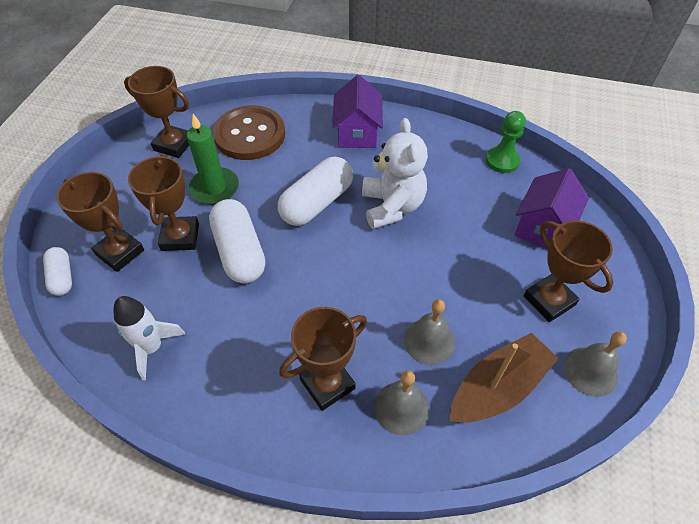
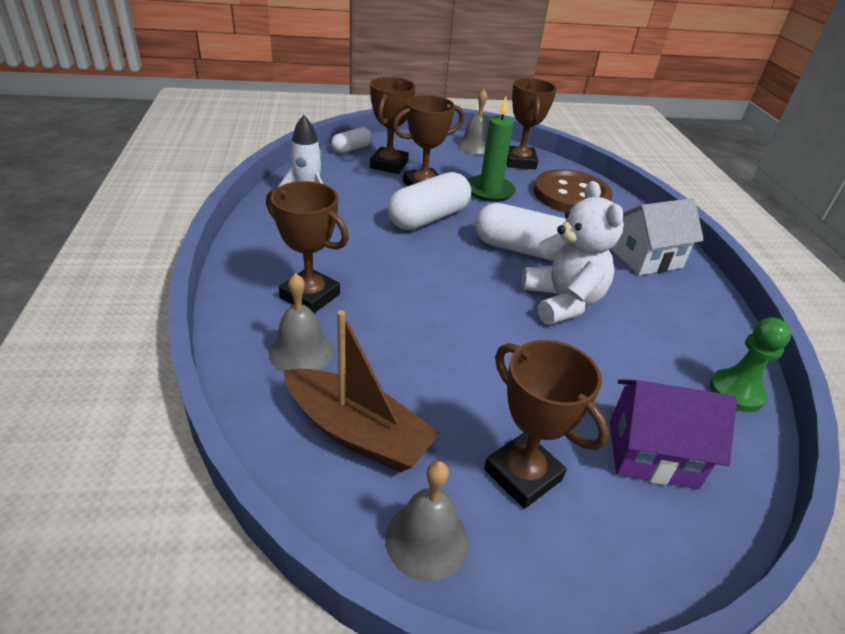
camera: 65 degrees right, 15 degrees down
purple house [332,75,383,148] -> white house [611,198,704,276]
white teddy bear [362,118,428,229] -> white teddy bear turned 75 degrees counterclockwise [522,181,624,325]
grey bell [404,299,455,365] -> grey bell moved to [457,89,489,155]
brown trophy [524,221,613,322] -> brown trophy turned 75 degrees counterclockwise [484,340,609,509]

